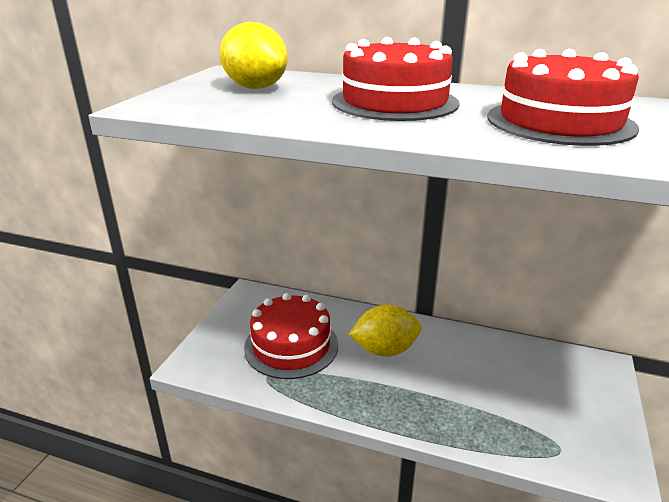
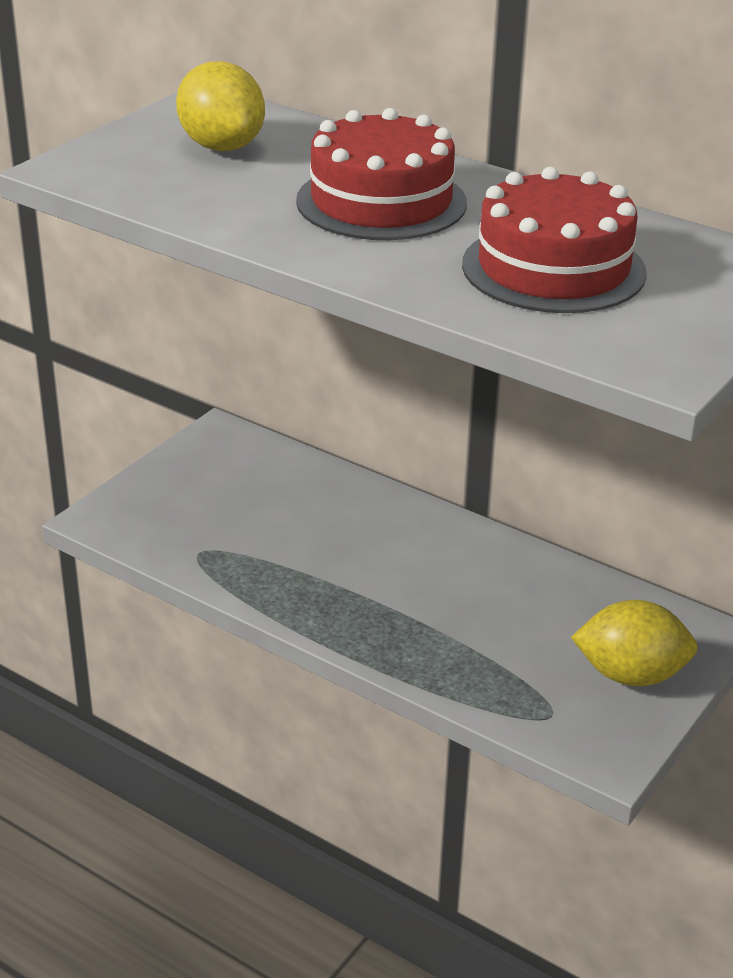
camera: 15 degrees right, 5 degrees up
red cake [244,293,338,379] -> none
yellow lemon [349,304,422,357] -> yellow lemon moved to [571,600,698,686]

